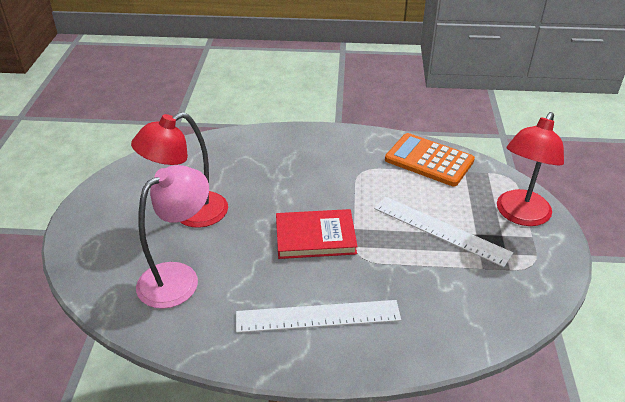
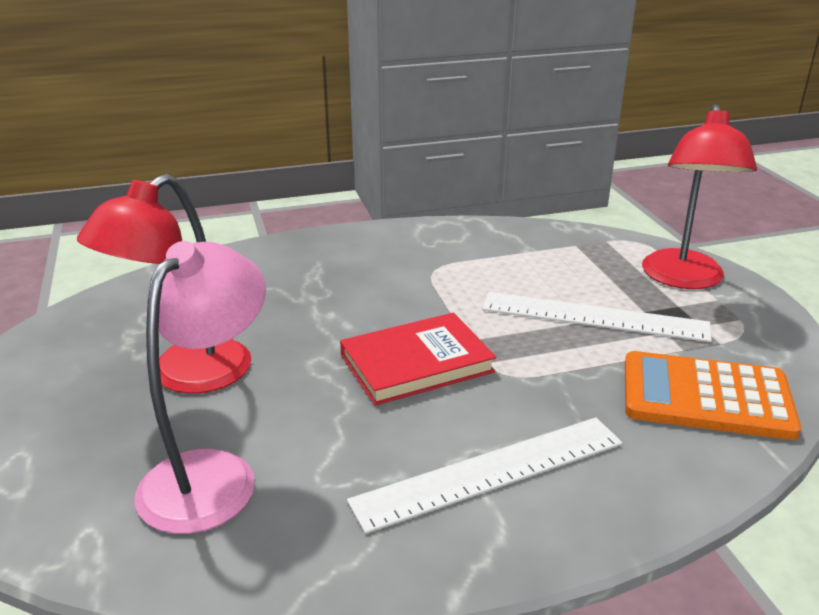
camera: 20 degrees left, 10 degrees down
orange calculator [385,133,475,186] -> orange calculator moved to [625,351,801,440]

